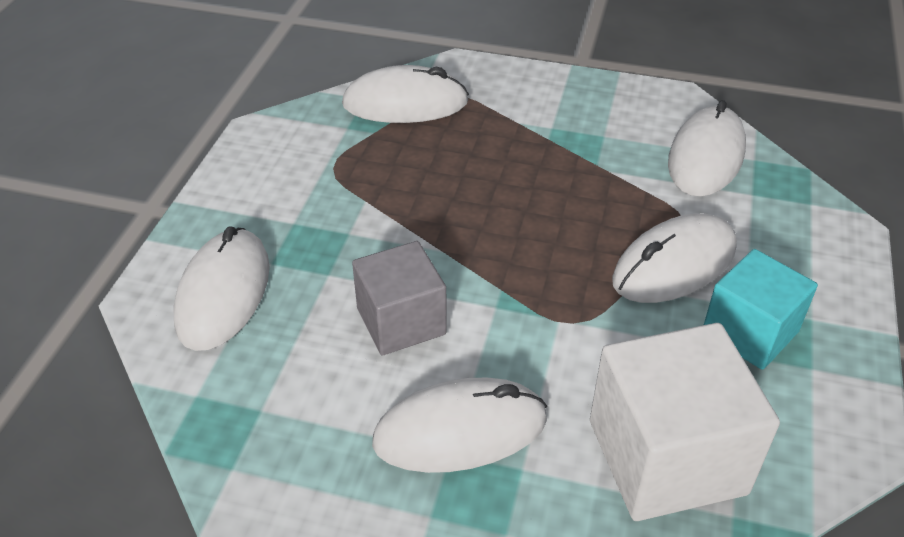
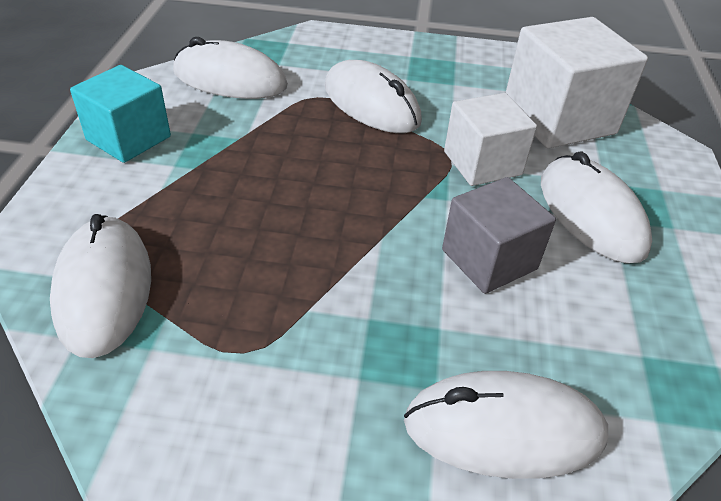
camera: 100 degrees left, 0 degrees up
turquoise cube [704,249,818,370] -> turquoise cube moved to [70,65,171,163]
none -> white cube [444,93,537,186]

